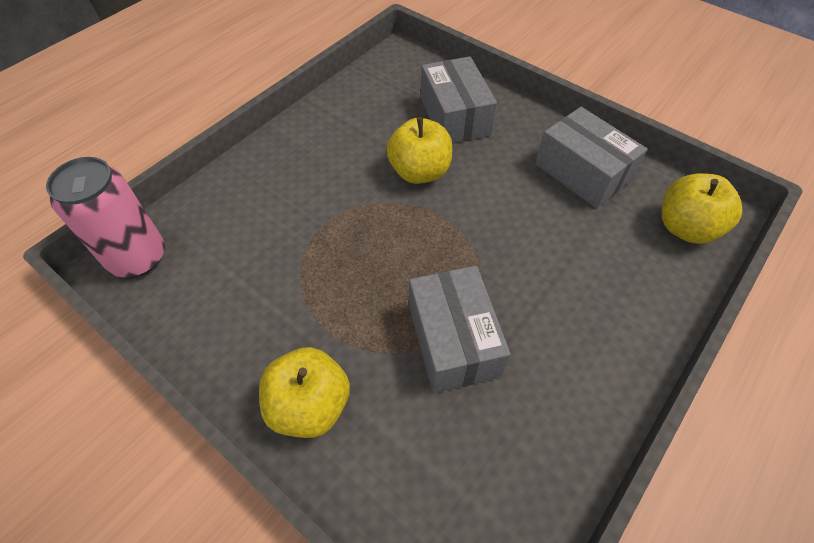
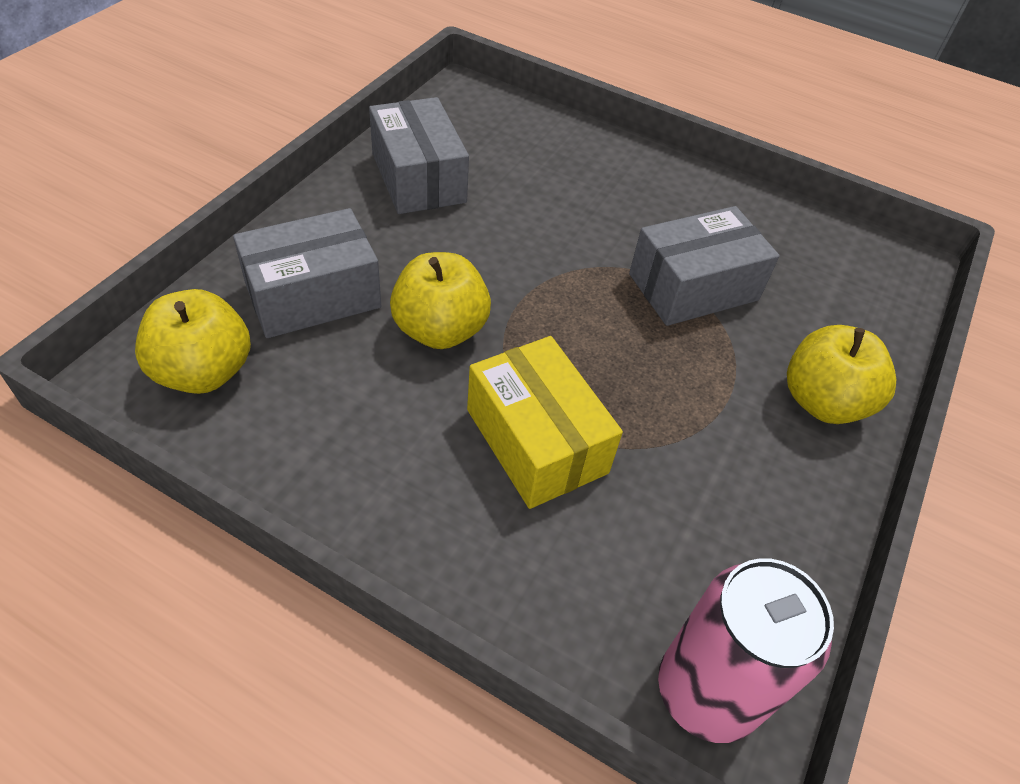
camera: 105 degrees left, 5 degrees down
grey box [535,107,648,208] -> grey box turned 60 degrees counterclockwise [369,97,469,214]
yellow apple [662,173,743,244] -> yellow apple moved to [135,289,251,394]
none -> yellow box [467,336,623,509]

